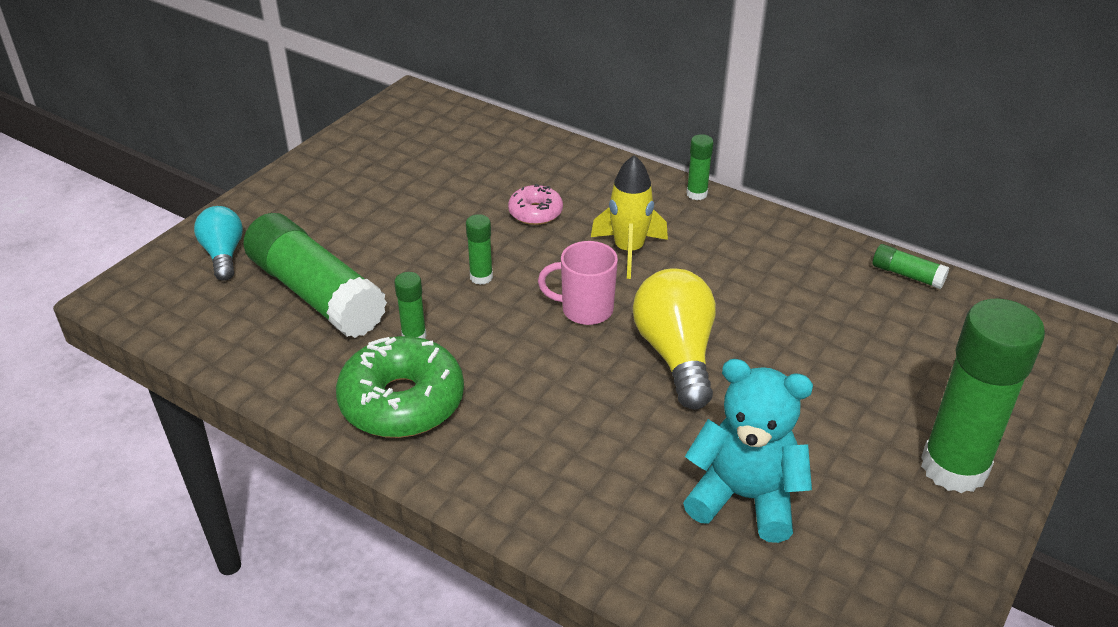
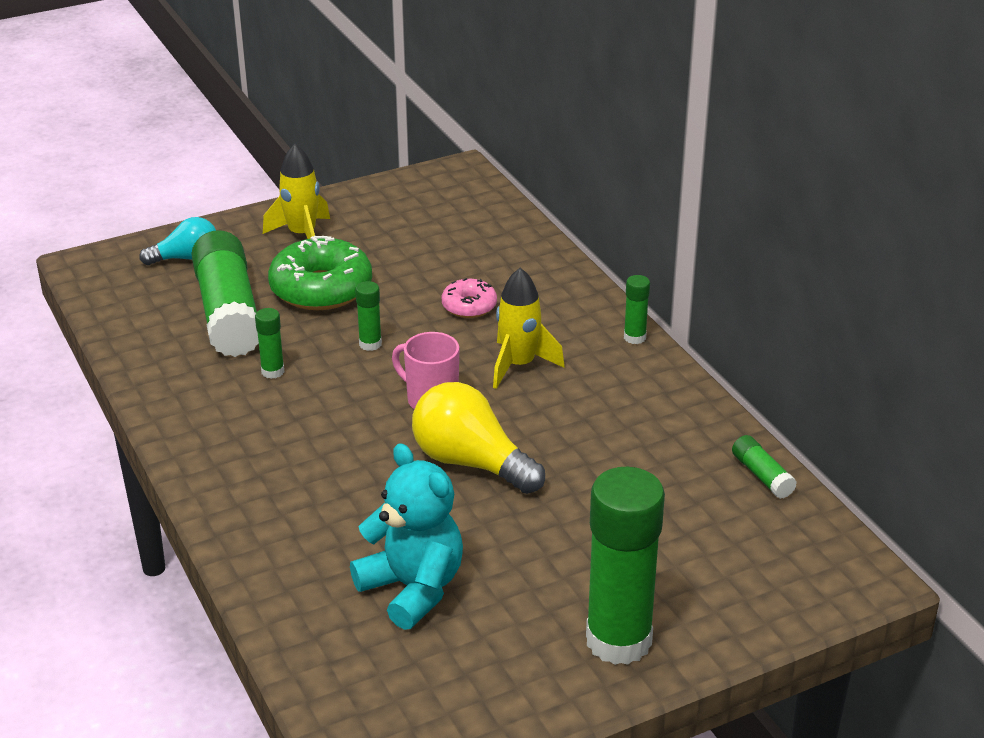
camera: 30 degrees right, 5 degrees down
turquoise light bulb [194,206,243,281] -> turquoise light bulb turned 60 degrees clockwise [139,217,216,265]
green donut [336,336,464,438] -> green donut moved to [268,236,372,310]
yellow light bulb [633,268,716,409] -> yellow light bulb turned 75 degrees counterclockwise [412,382,545,494]
none -> yellow rocket [263,144,330,239]

